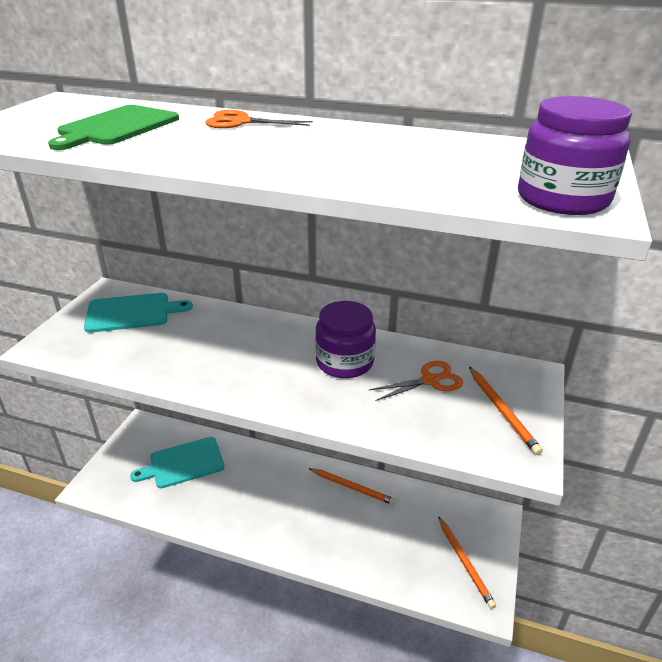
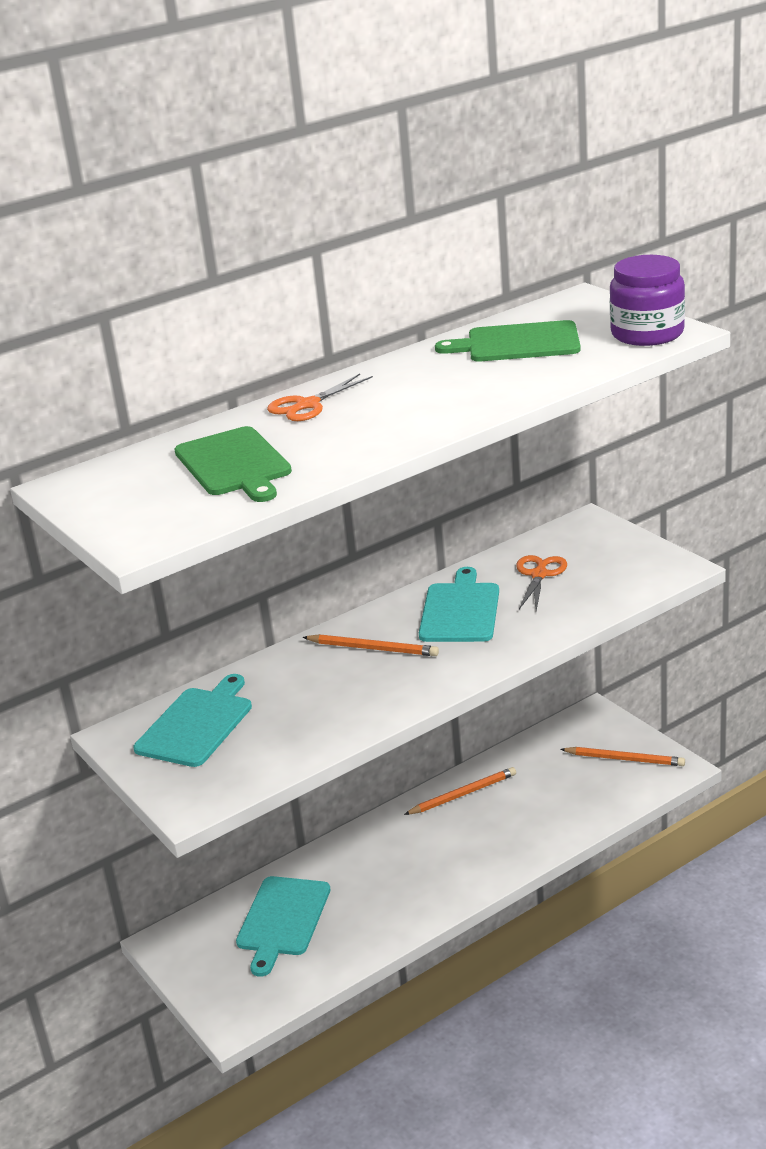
camera: 50 degrees left, 5 degrees down
purple jar [315,301,376,378] -> turquoise cutting board [419,567,499,642]
orange pencil [469,367,543,455] -> orange pencil moved to [303,634,439,656]
none -> green cutting board [435,320,581,361]

